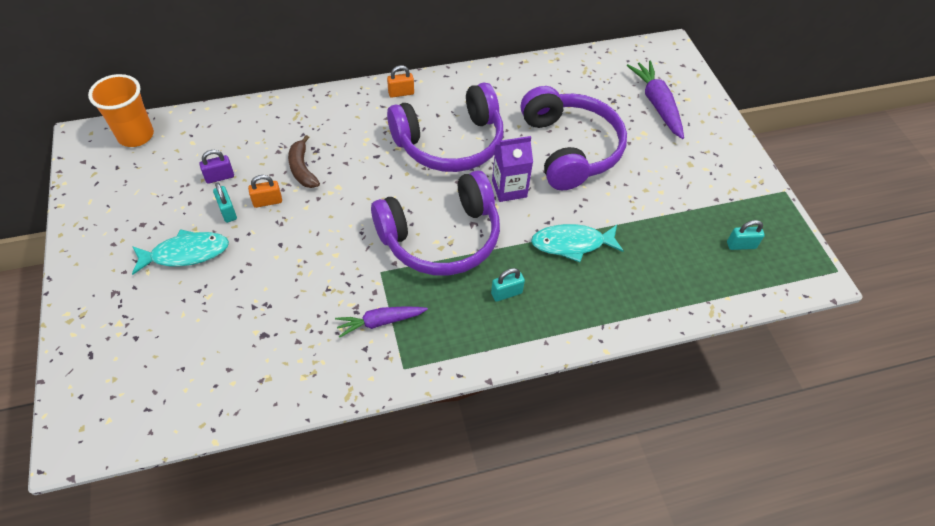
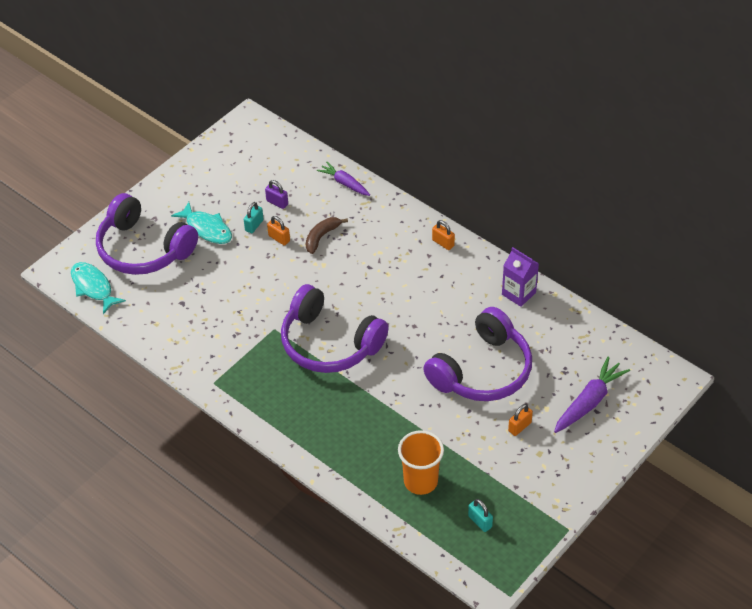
camera: 60 degrees right, 5 degrees down
orange cup [88,74,154,147] -> orange cup moved to [398,430,444,495]
purple carrot [335,307,428,338] -> purple carrot moved to [317,162,370,196]
purple headphones [387,83,504,172] -> purple headphones moved to [96,193,198,275]
turquoise padlock [491,268,525,302] -> none
purple carton [492,136,533,202] -> purple carton moved to [502,247,539,307]
turquoise fish [531,224,624,262] -> turquoise fish moved to [71,262,126,314]
none -> orange padlock [508,404,533,436]

